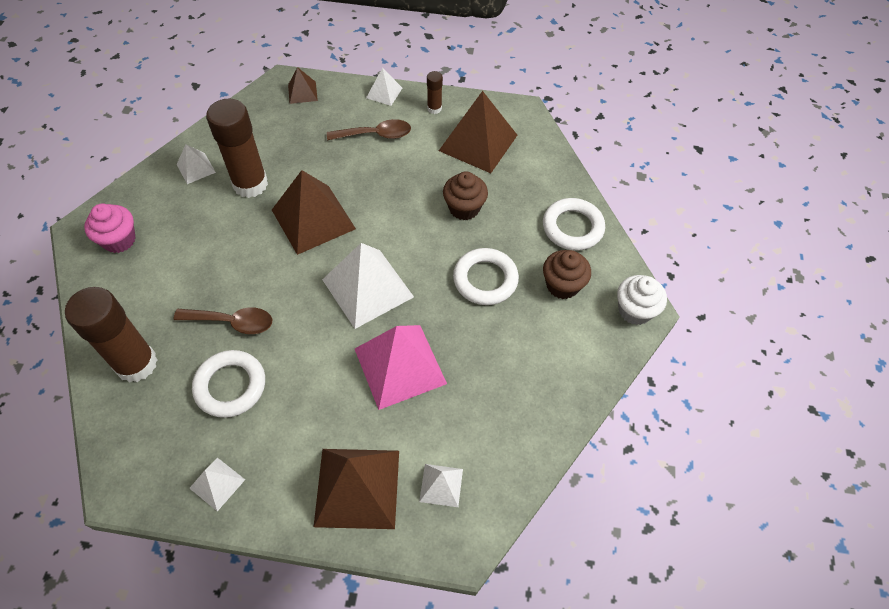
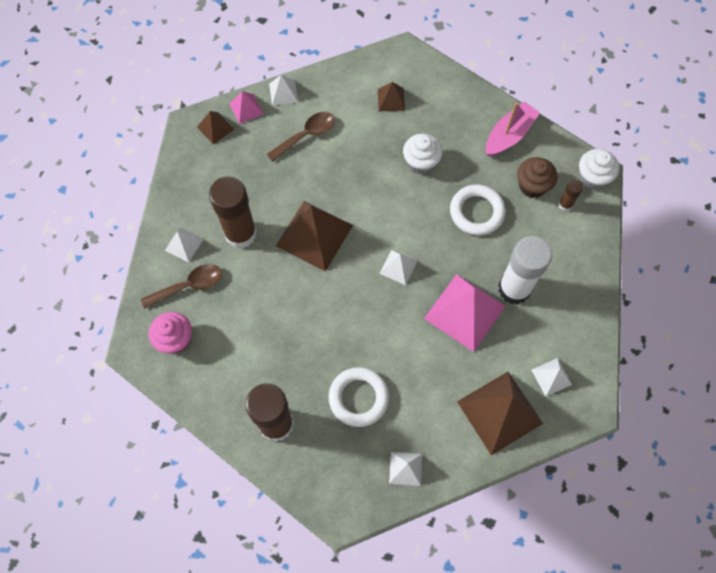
camera: 30 degrees left, 10 degrees up
brown spoon [173,307,272,334] -> brown spoon moved to [141,264,222,309]
white pyramid [322,243,414,329] -> white pyramid [380,250,417,285], size x0.49
brown glue stick [427,71,443,114] -> brown glue stick moved to [558,179,584,211]
brown pyramid [439,91,517,173] -> brown pyramid [378,82,405,111], size x0.49
brown cupcake [443,171,488,220] -> white cupcake [403,134,442,174]
white ring [543,198,605,251] -> pink boat [486,101,540,156]
none -> pink pyramid [230,91,264,124]
none -> white glue stick [498,236,552,304]

